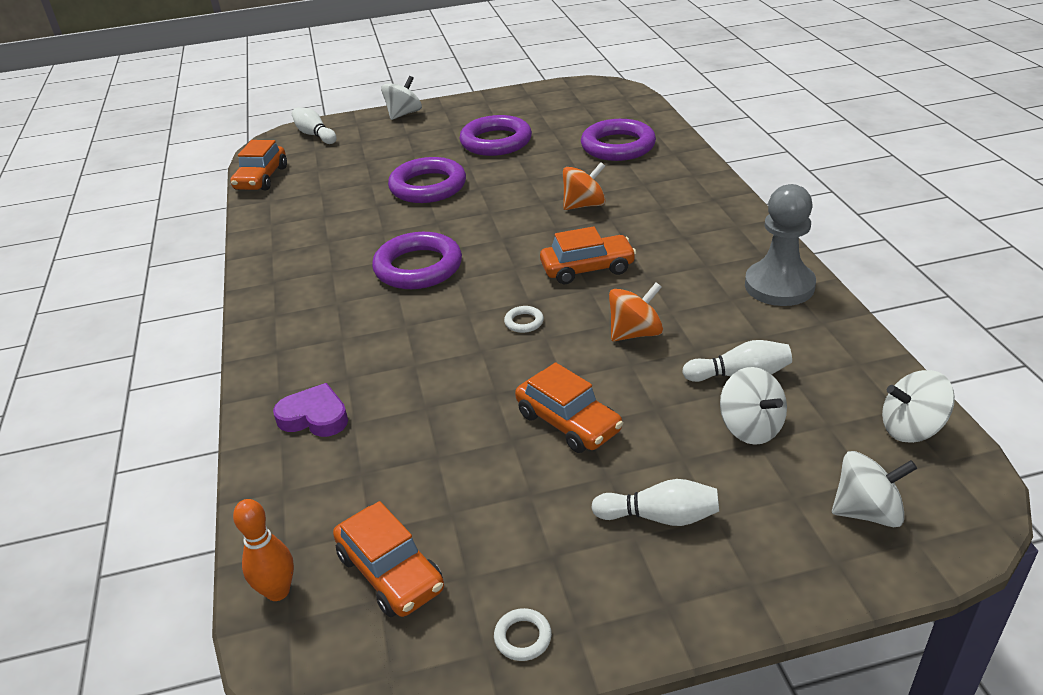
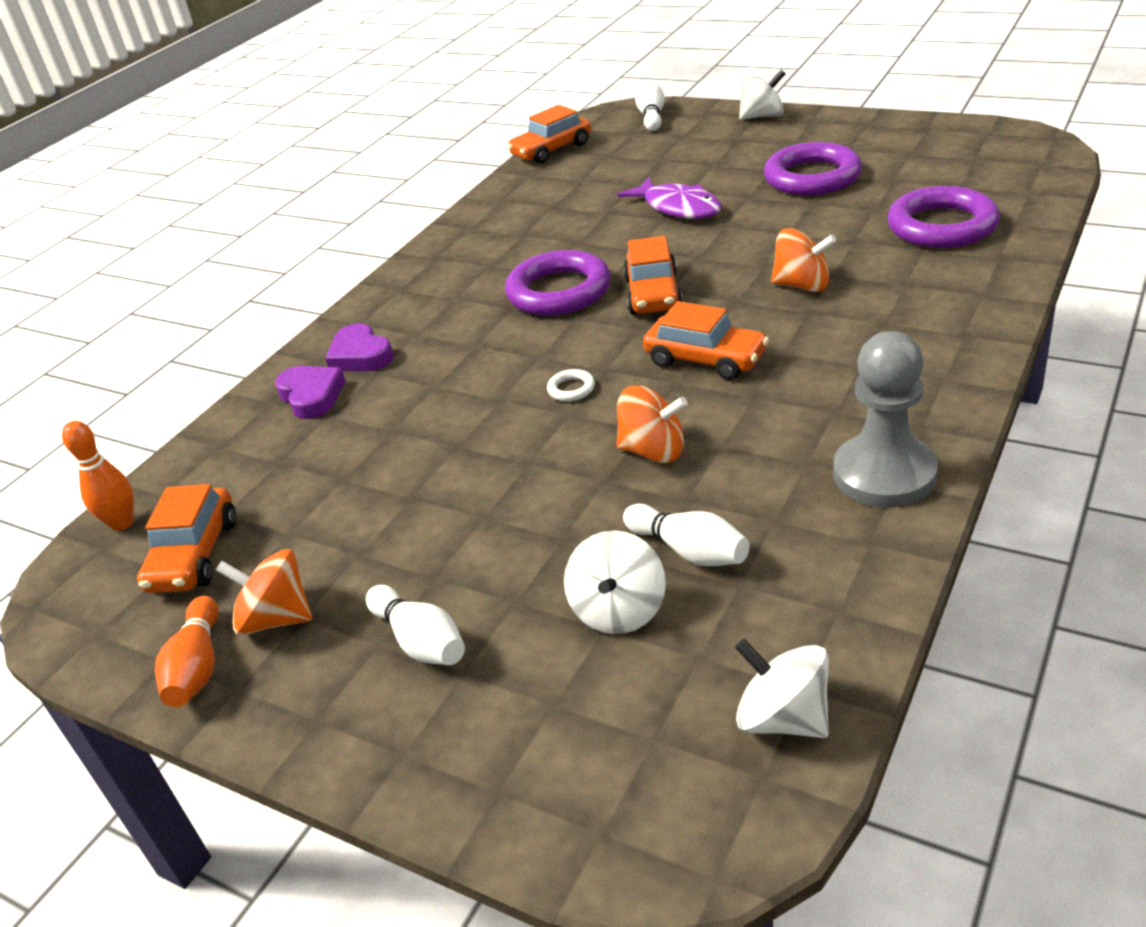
camera: 45 degrees right, 0 degrees up
purple ring [388,157,466,203] -> purple fish [617,177,721,219]
white ring [494,608,552,661] -> orange bowling pin [155,596,219,707]
orange car [515,362,623,453] -> orange car moved to [623,236,683,315]
white spinning top [832,451,917,528] -> none
none -> orange spinning top [216,549,312,635]
none -> purple heart [325,323,394,371]

